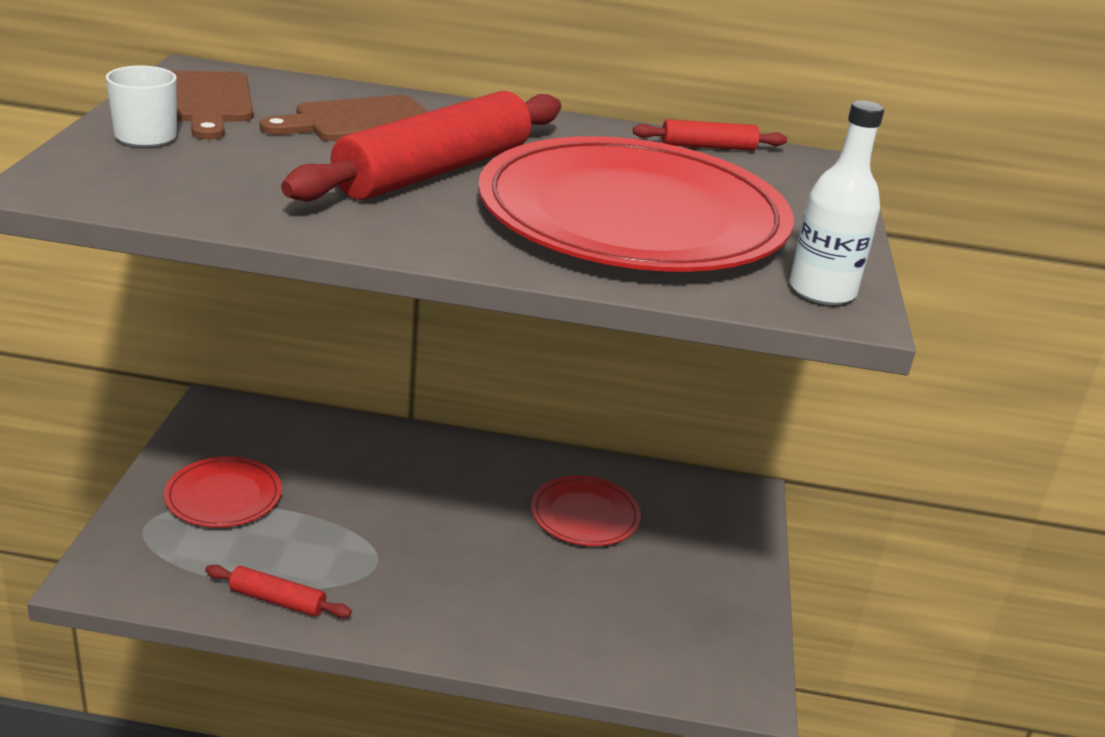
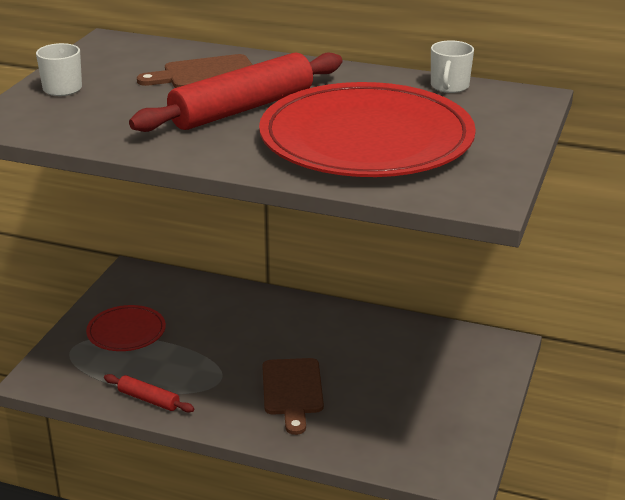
camera: 15 degrees right, 0 degrees up
brown cutting board [171,71,253,140] -> brown cutting board moved to [262,358,324,435]
red plate [531,476,641,546] -> none
red rolling pin [633,119,787,151] -> white mug [431,40,474,93]
white bottle [789,101,884,305] -> none

